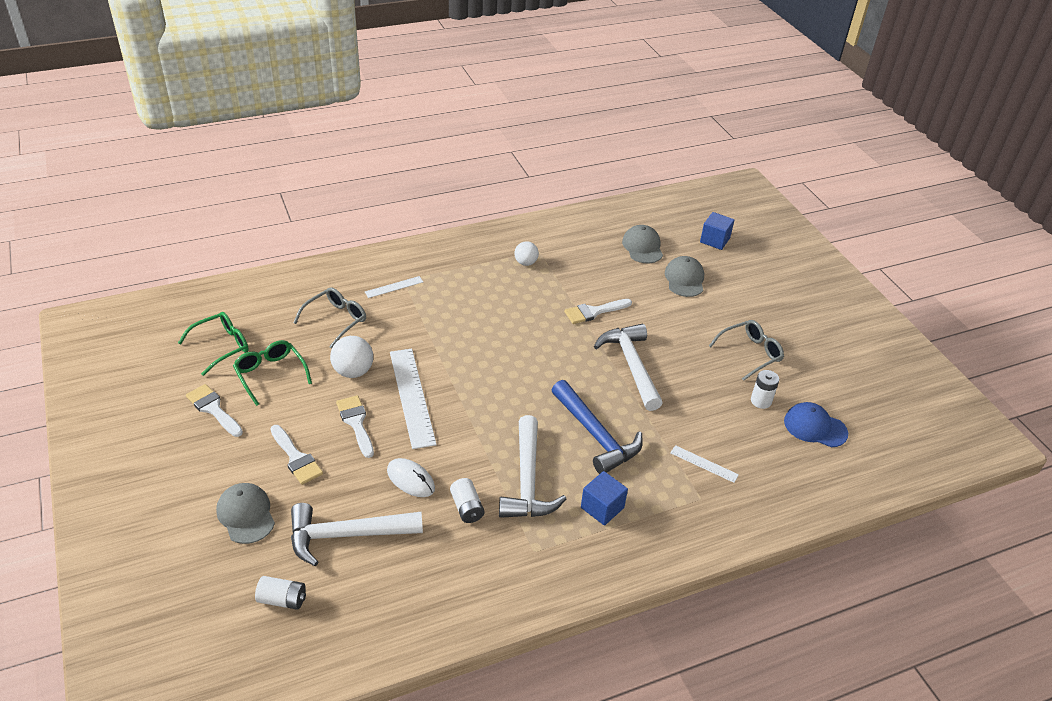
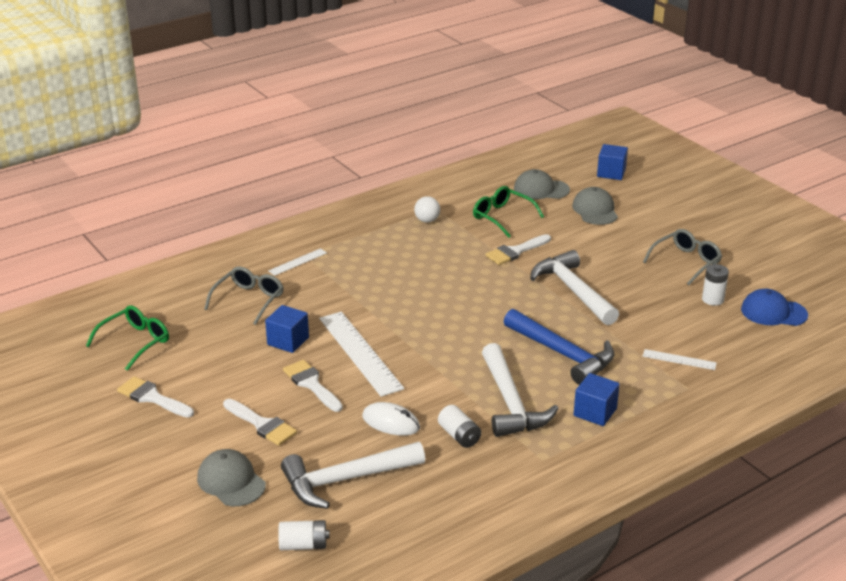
camera: 10 degrees left, 10 degrees down
green glasses [233,340,312,406] -> green glasses moved to [473,186,544,238]
white ball [330,336,373,378] -> blue cube [265,305,309,353]
grey cap [622,225,663,263] -> grey cap turned 60 degrees counterclockwise [514,169,570,199]

